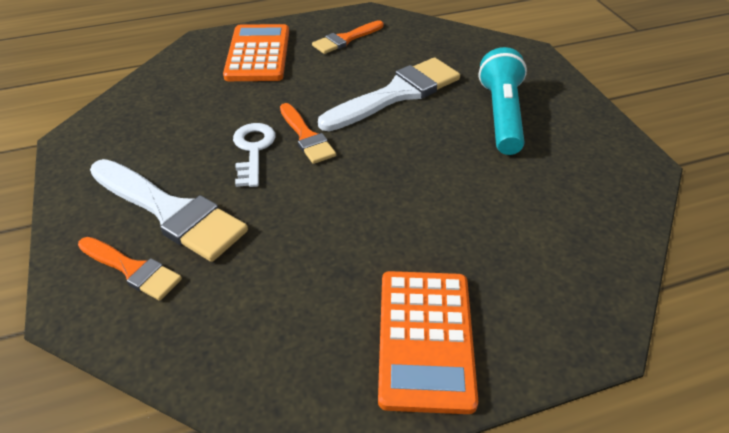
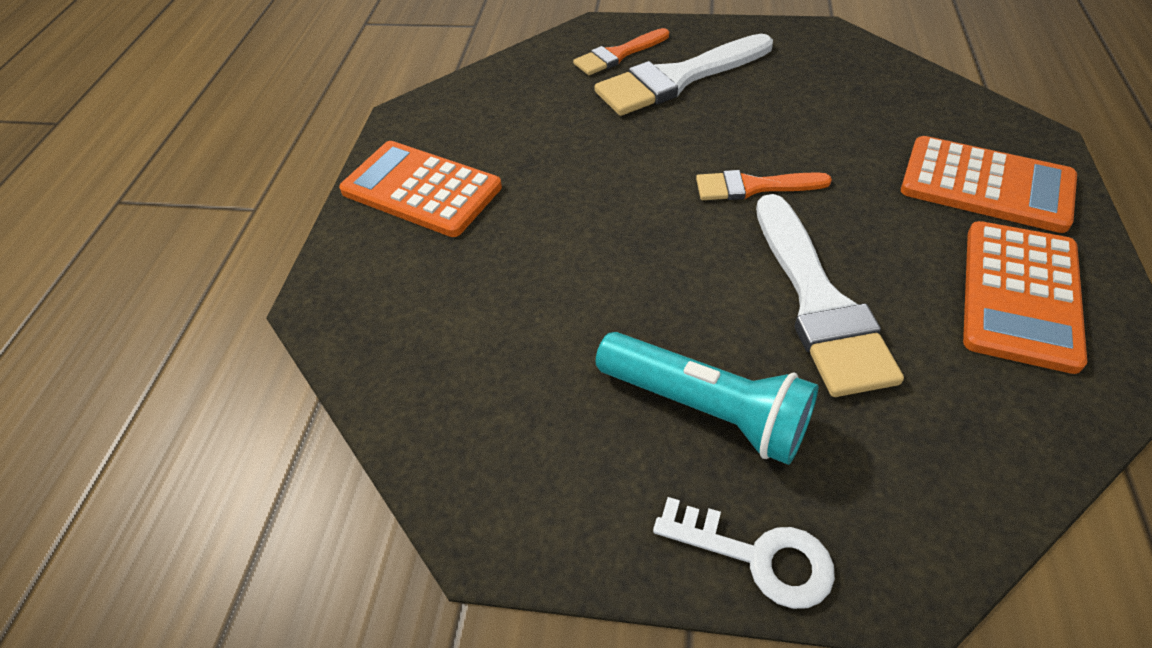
camera: 120 degrees right, 5 degrees up
white key [233,123,276,187] -> white key moved to [653,497,835,609]
orange brush [312,20,383,54] -> orange calculator [963,221,1087,374]

